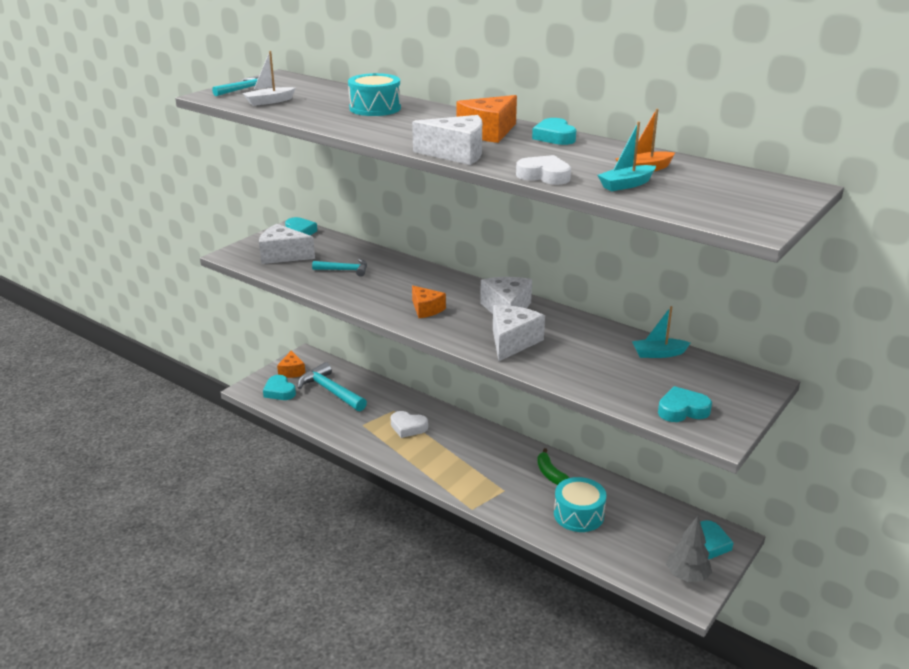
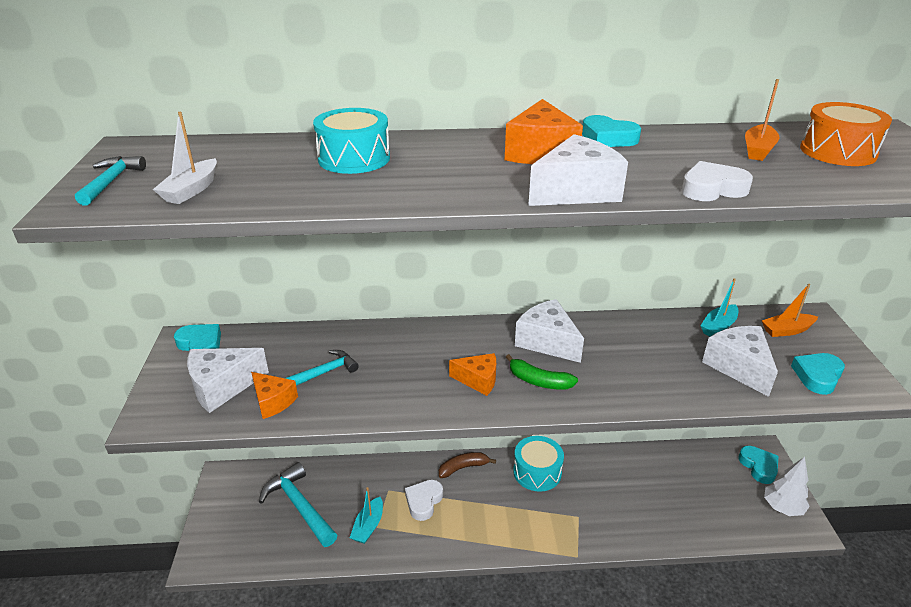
camera: 40 degrees left, 5 degrees up
turquoise heart [263,375,296,400] -> none
orange cheese [277,351,305,378] -> orange cheese moved to [251,372,298,419]
turquoise hammer [298,362,367,411] -> turquoise hammer turned 45 degrees clockwise [259,462,337,547]
white heart [391,411,428,438] -> white heart turned 135 degrees clockwise [405,480,443,521]
white cheese [493,305,545,361] -> white cheese moved to [702,326,778,397]
green banana [537,448,569,485] -> green banana moved to [506,354,578,390]
turquoise drum [554,477,606,532] -> turquoise drum moved to [513,436,564,492]
turquoise boat [597,121,656,191] -> turquoise boat moved to [350,487,383,544]
grey tree [666,516,712,582] -> white tree [764,457,810,516]
none -> brown banana [439,452,496,478]
none -> orange boat [762,284,818,337]
none -> orange drum [800,102,892,166]

